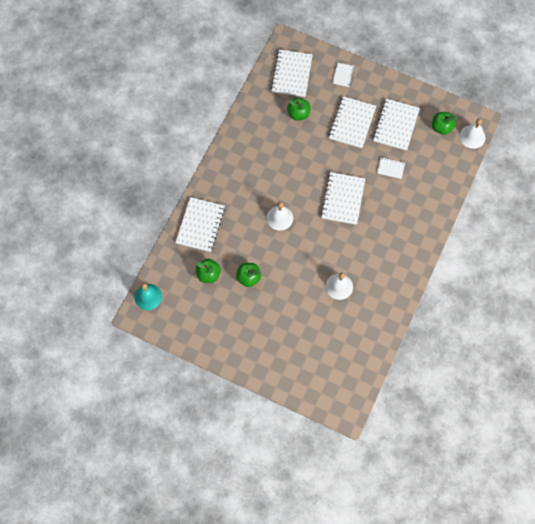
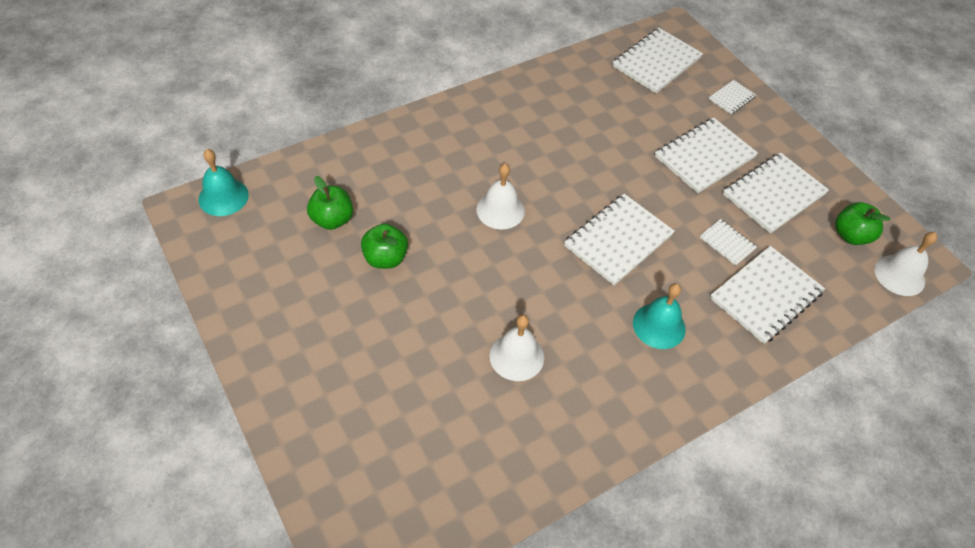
camera: 30 degrees right, 15 degrees down
white notebook [175,197,225,252] -> white notebook moved to [710,246,825,344]
green apple [287,98,311,121] -> none
none -> turquoise bell [633,283,686,349]

